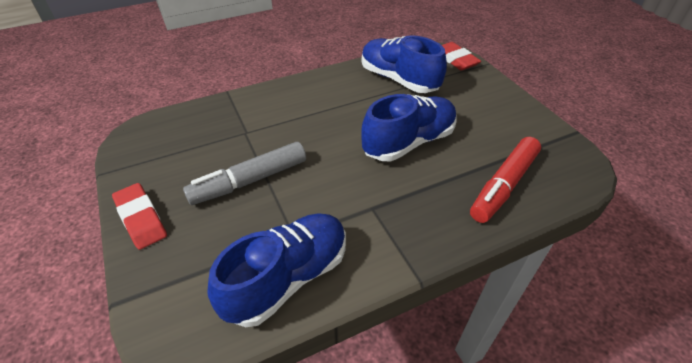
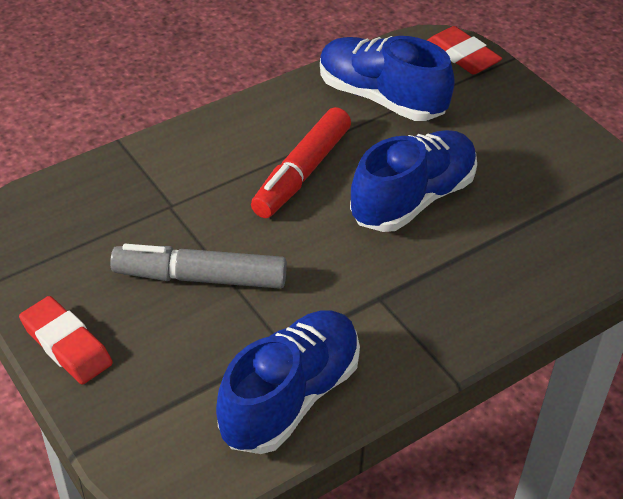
camera: 10 degrees left, 0 degrees up
grey marker [183,142,306,205] -> grey marker turned 45 degrees clockwise [110,244,287,289]
red marker [470,137,541,223] -> red marker moved to [251,107,351,218]

